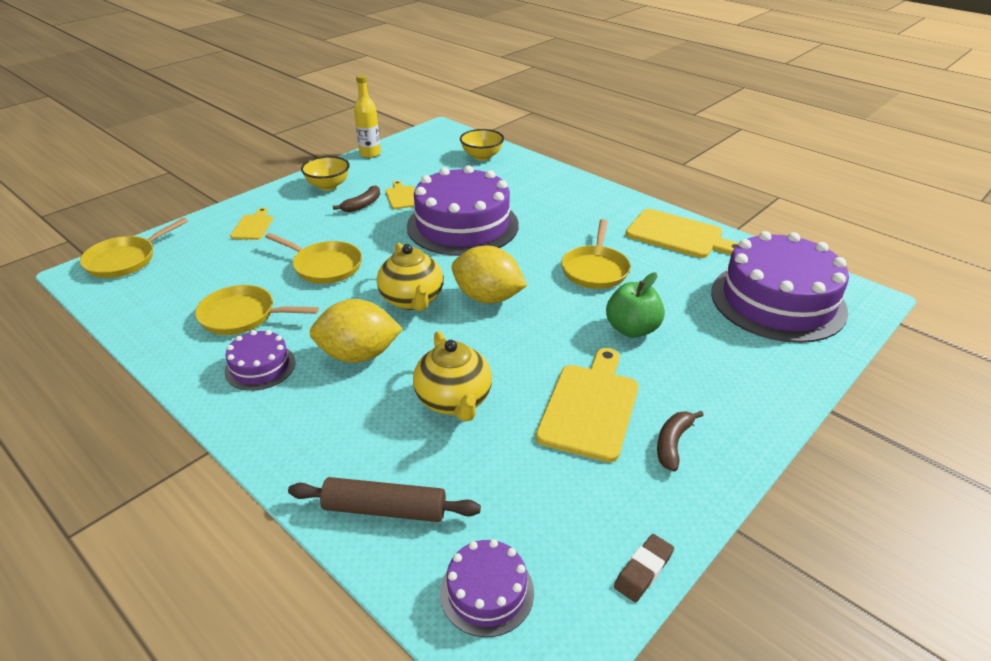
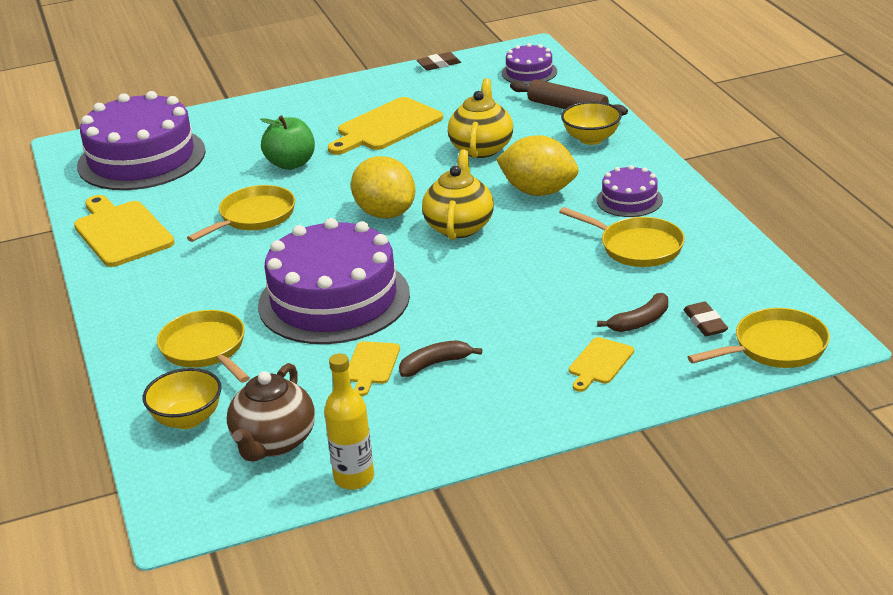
camera: 150 degrees left, 5 degrees down
yellow pan [265,233,362,284] -> yellow pan moved to [157,310,250,383]
yellow bowl [301,156,350,191] -> yellow bowl moved to [561,101,622,145]
brown banana [657,411,704,472] -> brown banana moved to [597,293,668,332]
none -> brown teapot [227,363,315,462]
none -> brown eraser [683,302,728,336]

